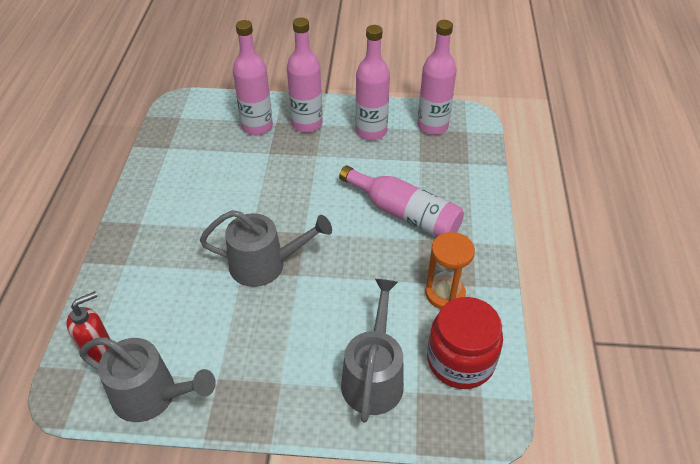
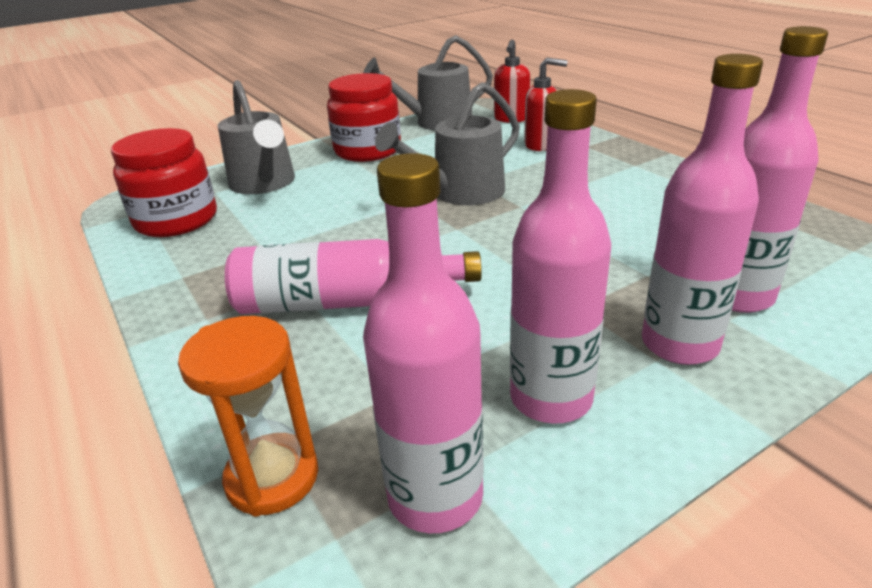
camera: 145 degrees right, 15 degrees down
orange hourglass [425,232,475,309] -> orange hourglass moved to [178,316,318,517]
none -> red jar [327,73,401,162]
none -> red soap dispenser [524,58,568,151]

